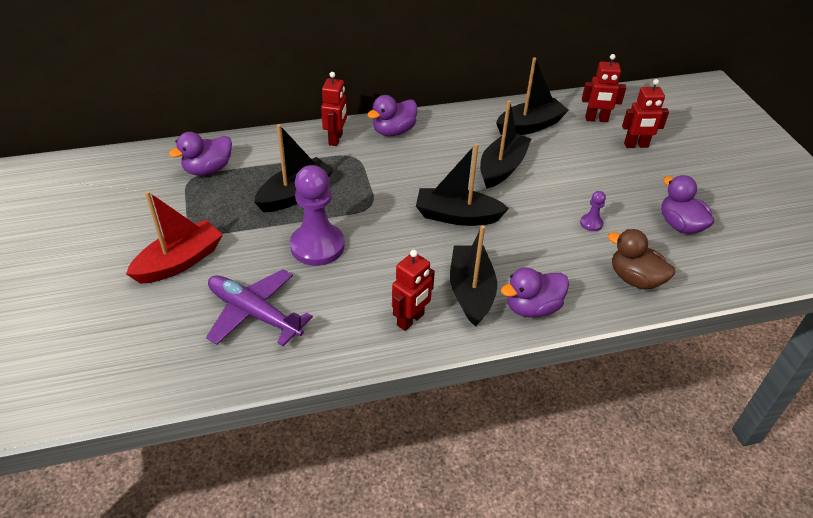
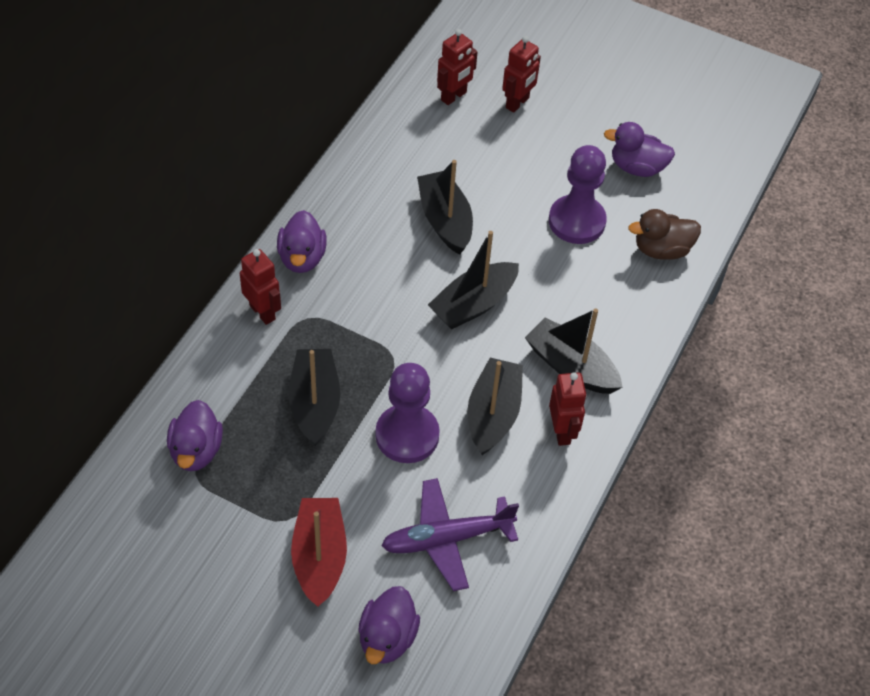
camera: 50 degrees left, 10 degrees up
black boat [496,57,569,135] -> black boat moved to [468,358,523,455]
purple duck [501,267,569,318] -> purple duck moved to [358,586,420,664]
purple pawn [580,191,606,231] -> purple pawn [549,145,607,244], size x2.30

